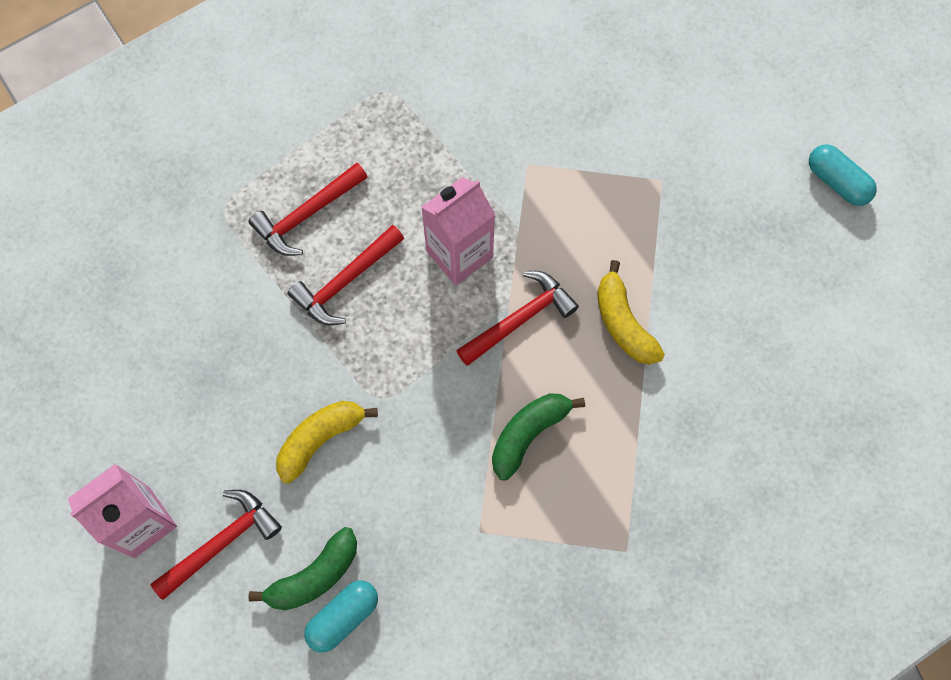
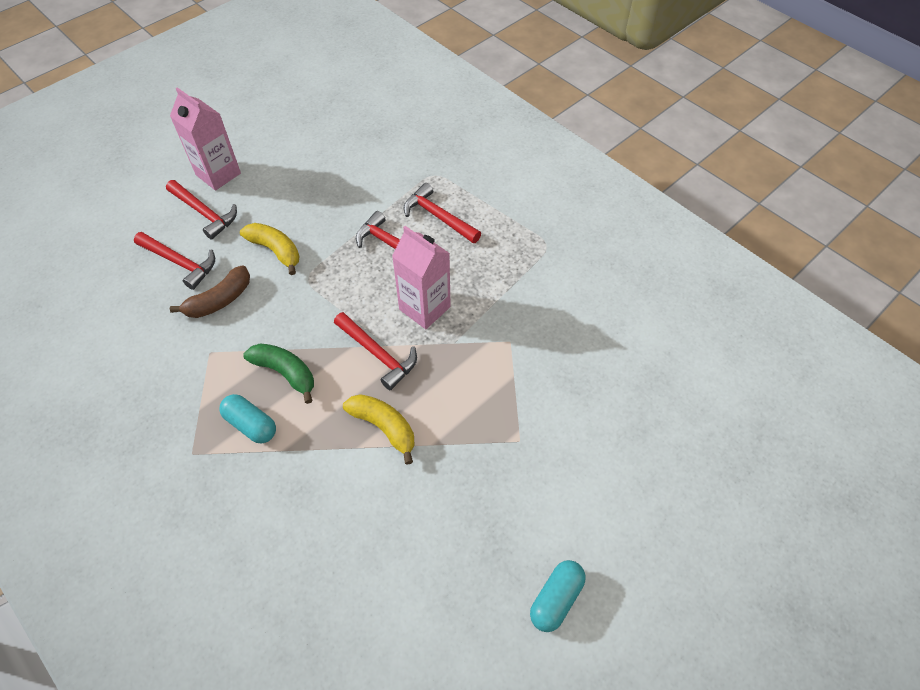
camera: 80 degrees right, 15 degrees down
green banana [248,527,357,610] -> red hammer [134,232,215,290]
turquoise capsule [304,580,378,653] -> turquoise capsule moved to [219,394,276,443]
yellow banana [597,260,665,365] -> yellow banana turned 75 degrees clockwise [343,394,414,465]
none -> brown banana [170,265,250,318]

